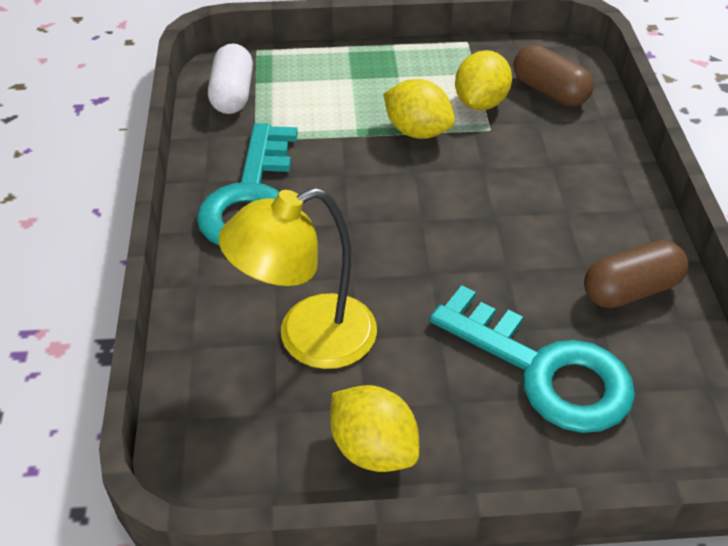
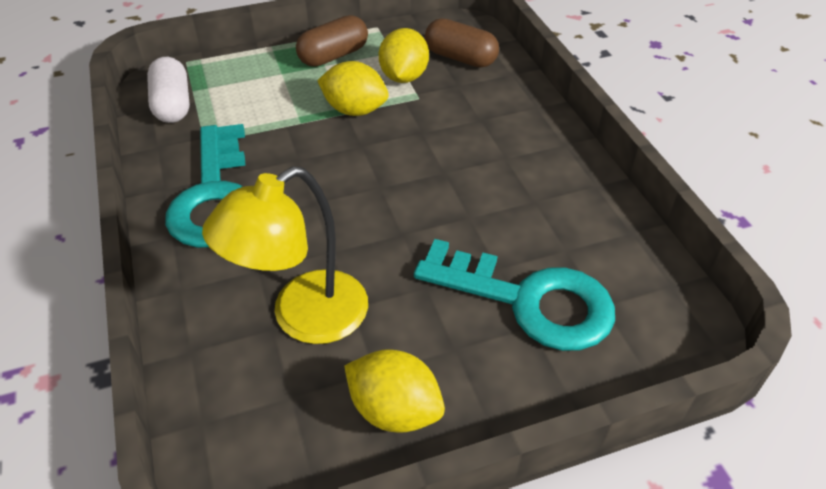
camera: 15 degrees left, 0 degrees up
brown capsule [584,240,688,308] -> brown capsule moved to [296,15,368,67]

